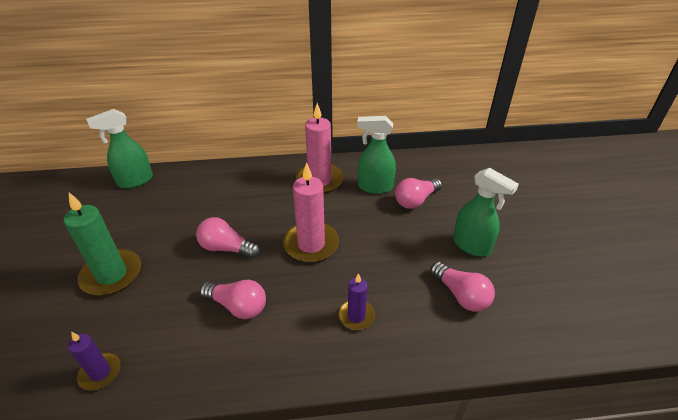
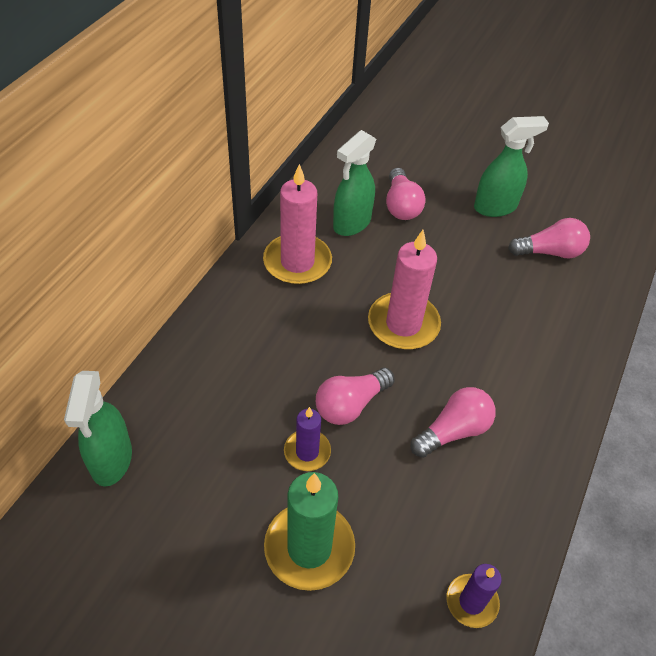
camera: 60 degrees left, 10 degrees up
purple candle [338,273,375,330] -> purple candle moved to [284,407,331,471]

